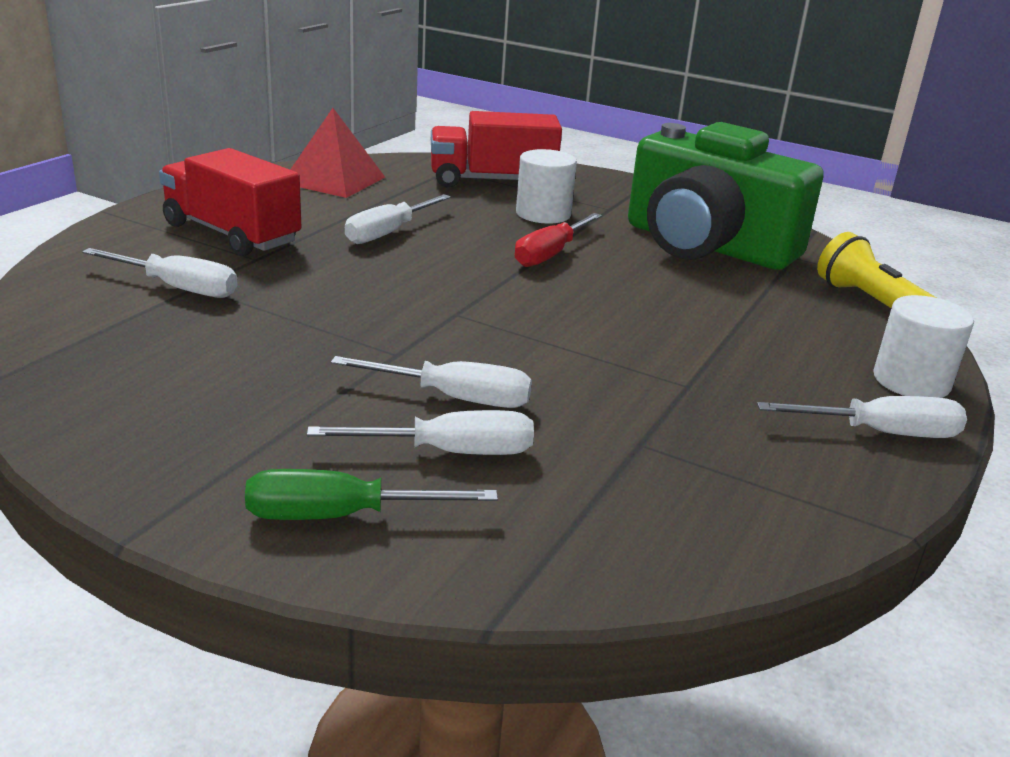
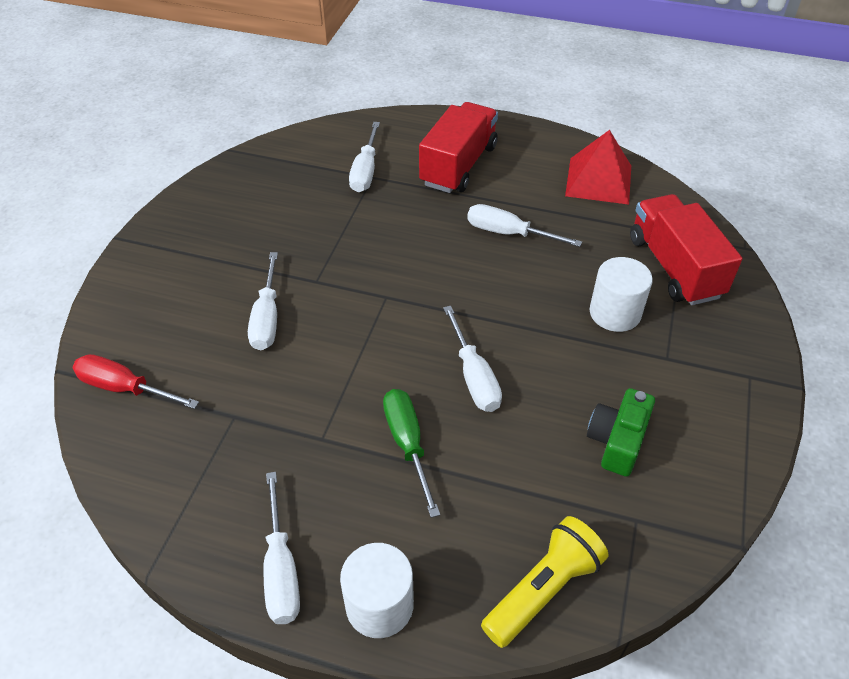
camera: 80 degrees right, 20 degrees up
green screwdriver [245,469,498,520] -> green screwdriver moved to [383,389,440,518]
white screwdriver [307,410,534,455] -> white screwdriver moved to [443,306,502,412]
red screwdriver [515,213,602,267] -> red screwdriver moved to [73,354,199,409]
green camera [628,122,824,270] -> green camera [587,388,655,477], size x0.44

